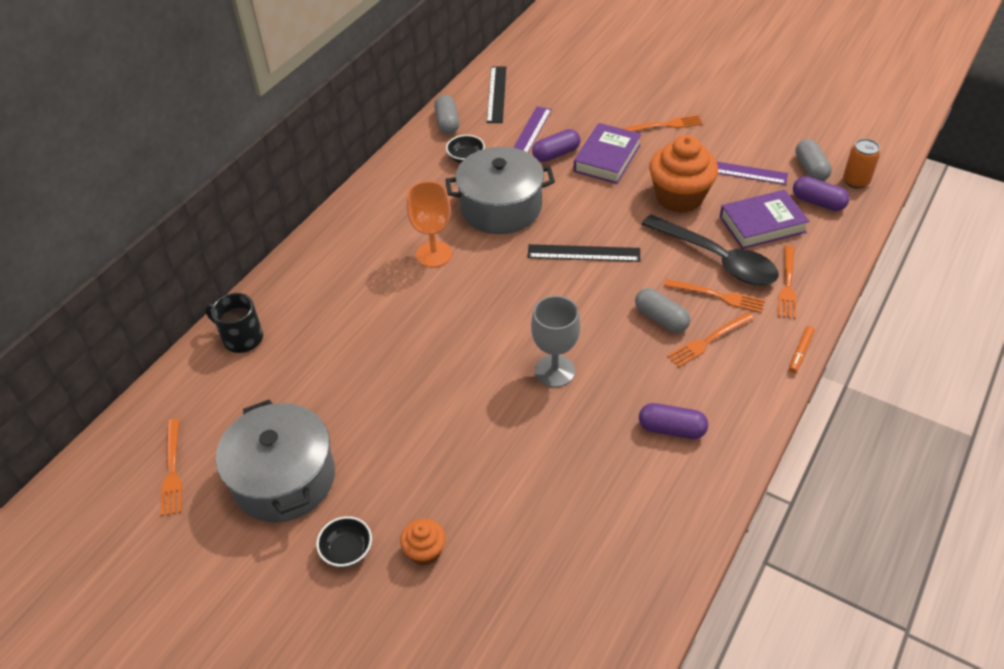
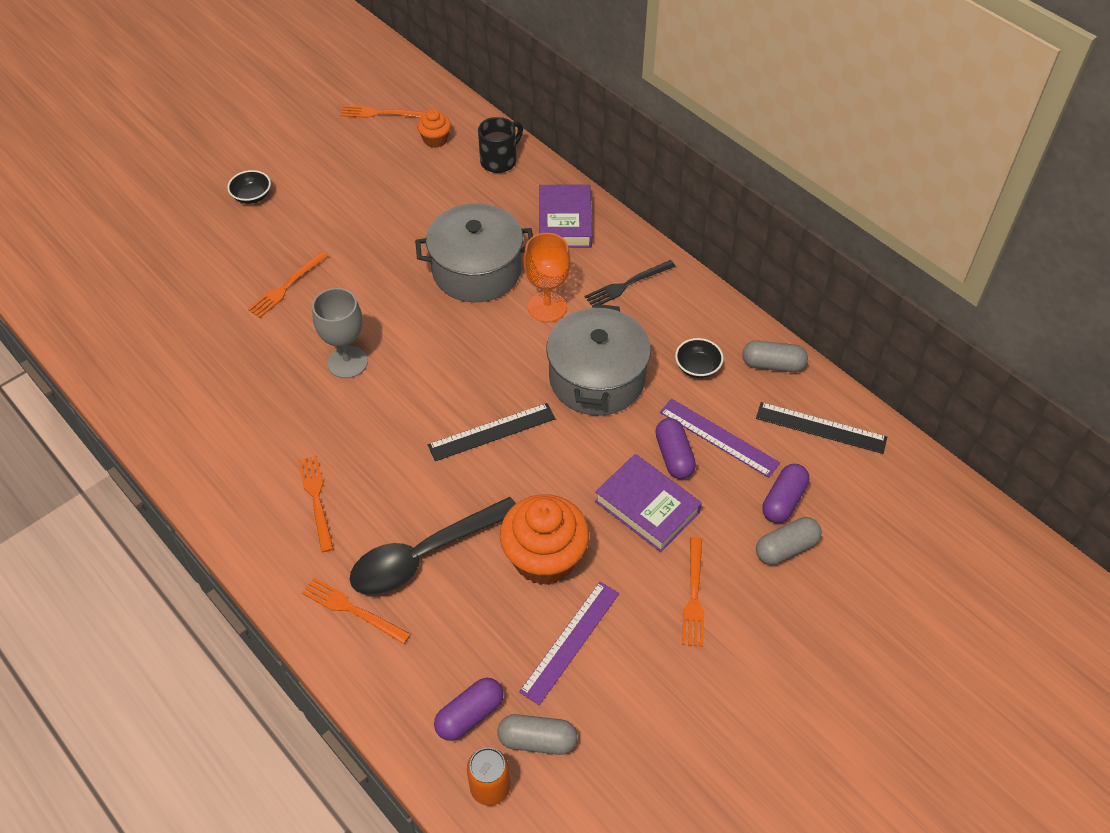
camera: 105 degrees right, 5 degrees up
grey pot [216,400,335,522] -> grey pot moved to [415,203,533,302]
orange cupcake [400,519,446,566] -> orange cupcake moved to [417,109,451,148]
black ruler [527,244,640,262] -> black ruler turned 45 degrees clockwise [428,403,555,461]
grey capsule [635,288,690,333] -> grey capsule moved to [756,517,822,565]
purple capsule [639,403,708,439] -> purple capsule moved to [762,464,809,523]
orange fork [664,279,765,313] -> orange fork moved to [248,251,328,318]
purple book [720,190,809,249] -> purple book moved to [539,184,592,248]
orange marker [789,326,815,373] -> none
none -> black fork [585,260,676,307]

